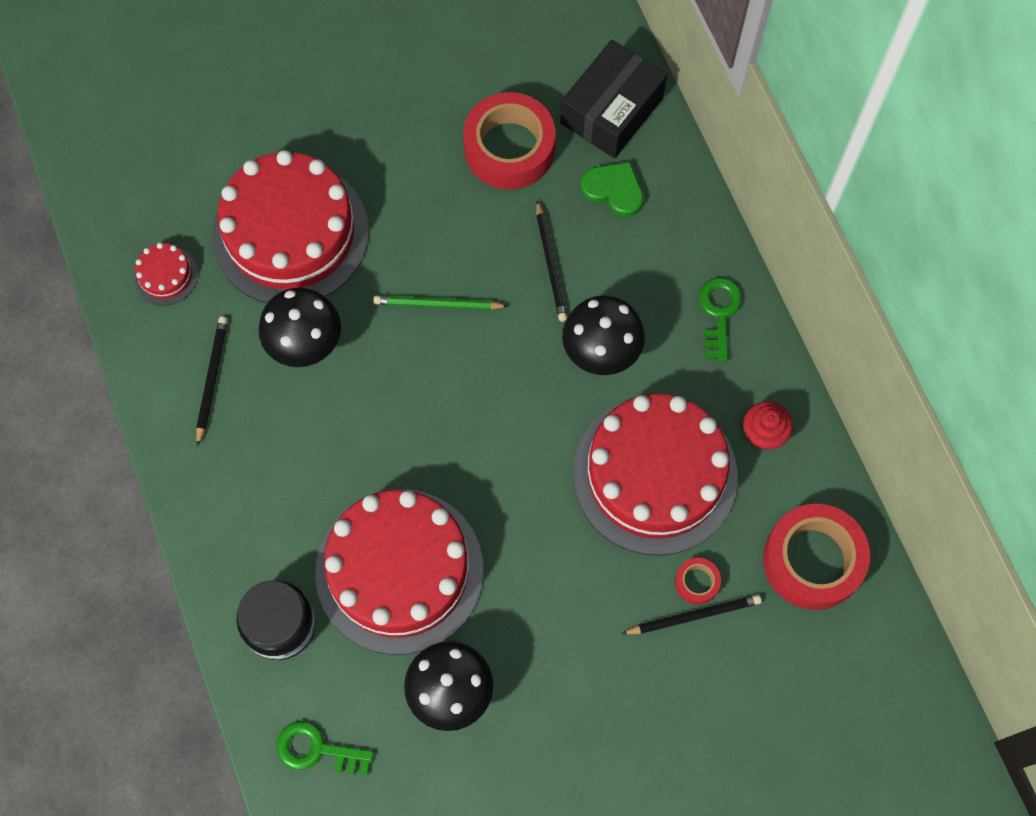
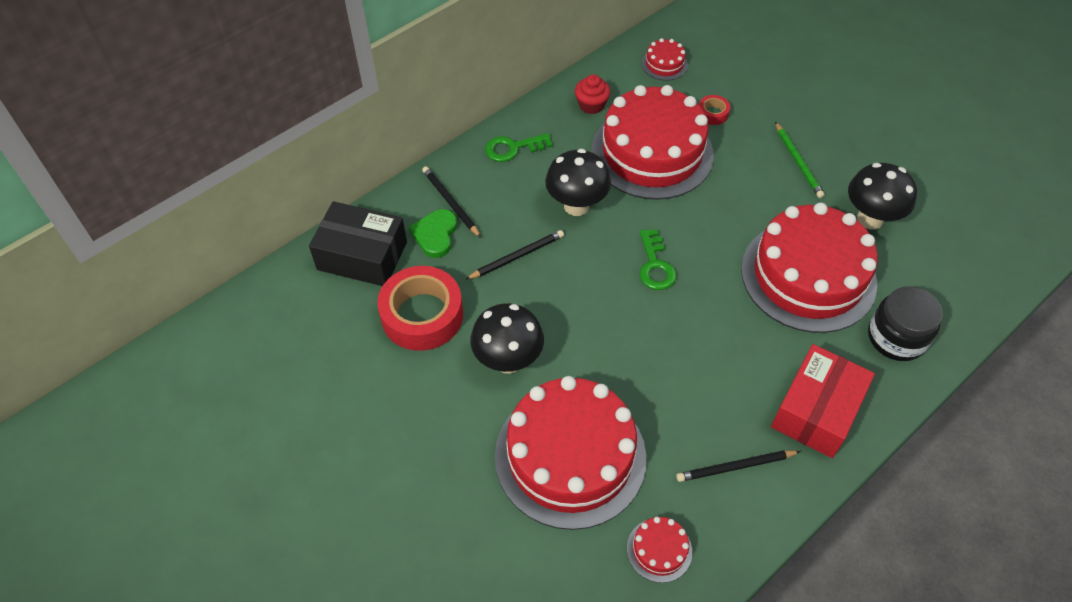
camera: 110 degrees left, 15 degrees down
black mushroom [259,288,341,367] -> black mushroom moved to [470,303,544,374]
green key [276,721,374,775] -> green key moved to [639,229,676,290]
green pencil [373,296,508,310] -> green pencil moved to [775,122,824,198]
black pencil [622,595,762,634] -> black pencil moved to [422,166,481,238]
red tape [763,504,870,610] -> red cake [642,38,688,81]
none -> red box [771,344,875,458]

